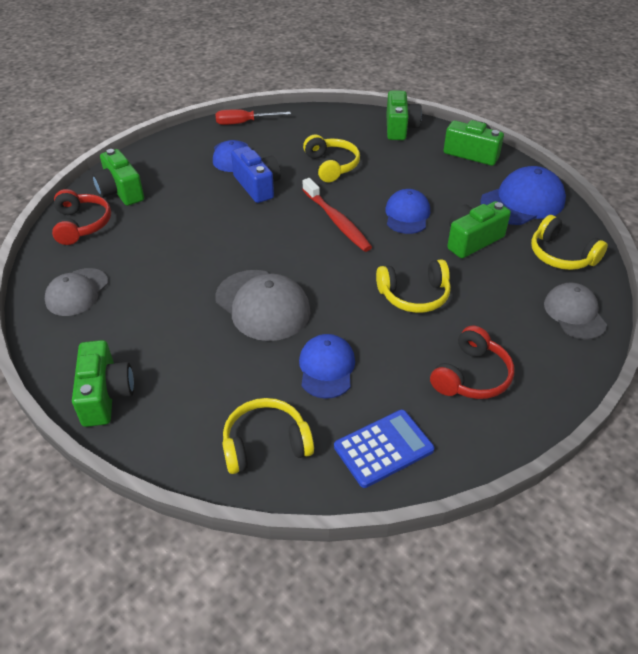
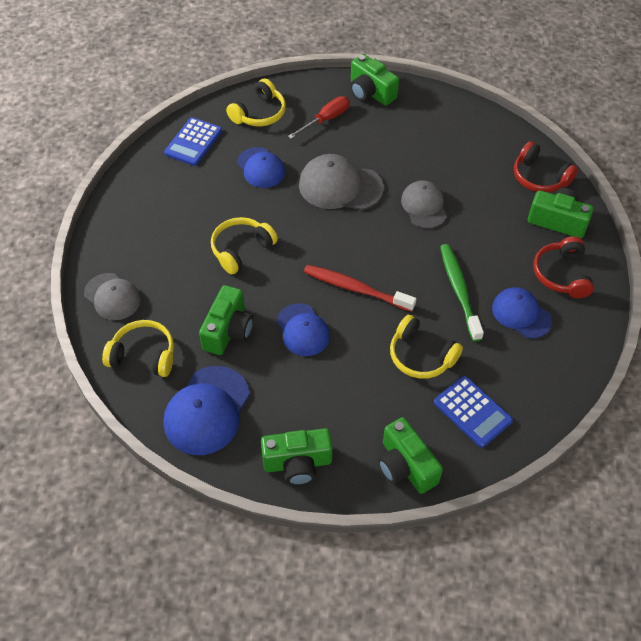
camera: 145 degrees right, 10 degrees up
grey cap [45,268,108,316] -> grey cap moved to [401,180,447,229]
red screwdriver [215,109,291,125] -> red screwdriver moved to [288,96,350,139]
blue camera [231,146,281,203] -> green toothbrush [440,244,484,342]
red headphones [430,326,514,399] -> red headphones moved to [533,236,594,298]
none -> blue calculator [434,376,513,448]

